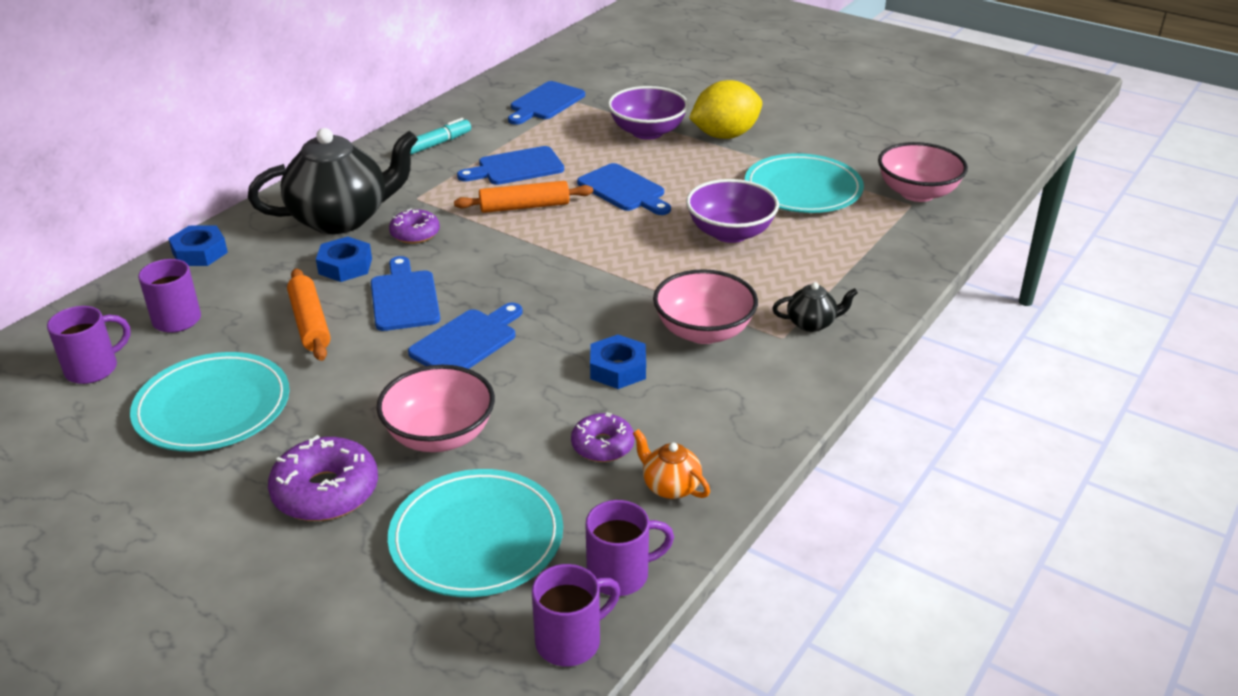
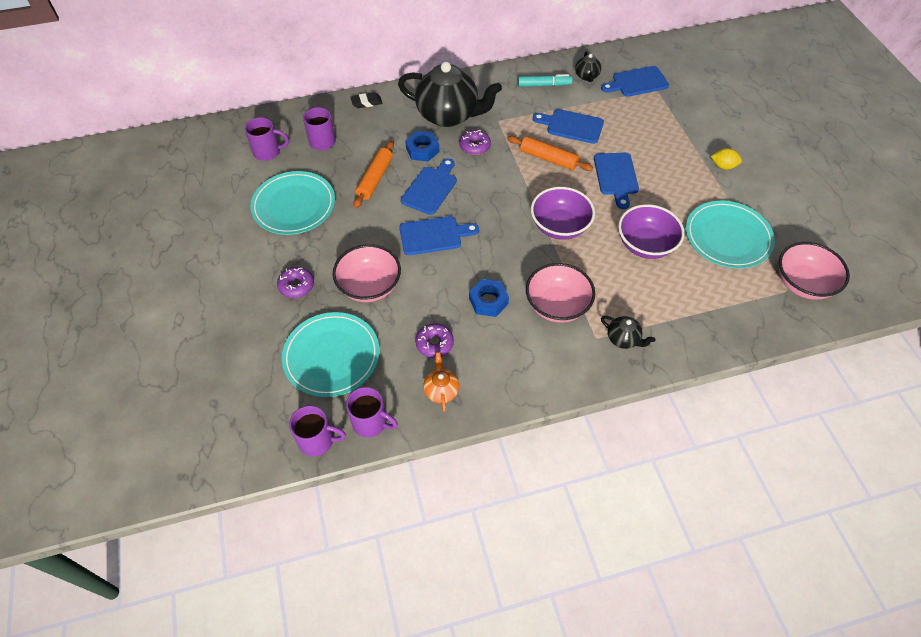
camera: 40 degrees right, 20 degrees up
blue nut [168,225,228,266] -> black eraser [350,92,382,108]
purple donut [268,435,378,521] -> purple donut [277,267,314,298], size x0.62
purple bowl [608,86,689,140] -> purple bowl moved to [531,187,595,240]
yellow lemon [689,80,762,139] -> yellow lemon [711,148,742,170], size x0.50
none -> black teapot [575,51,601,82]

